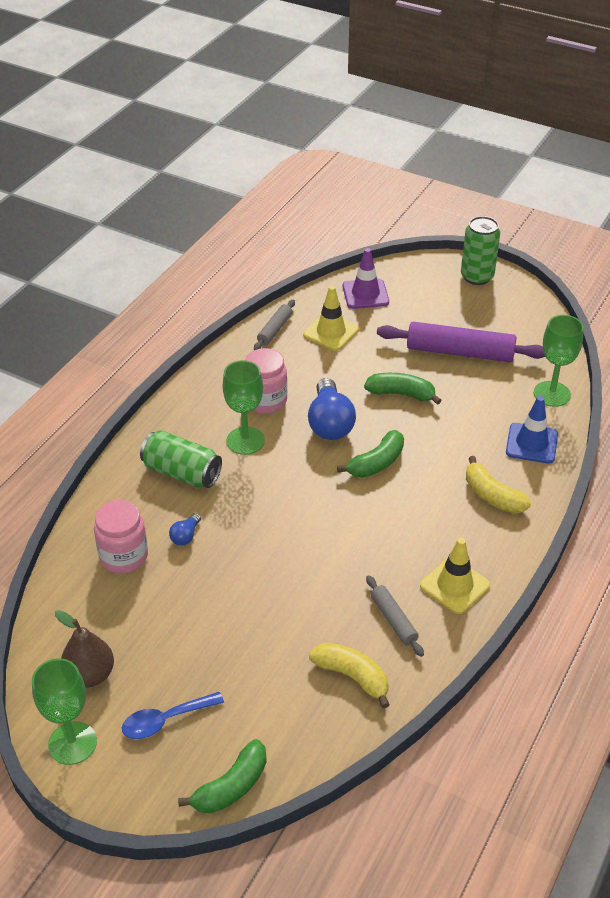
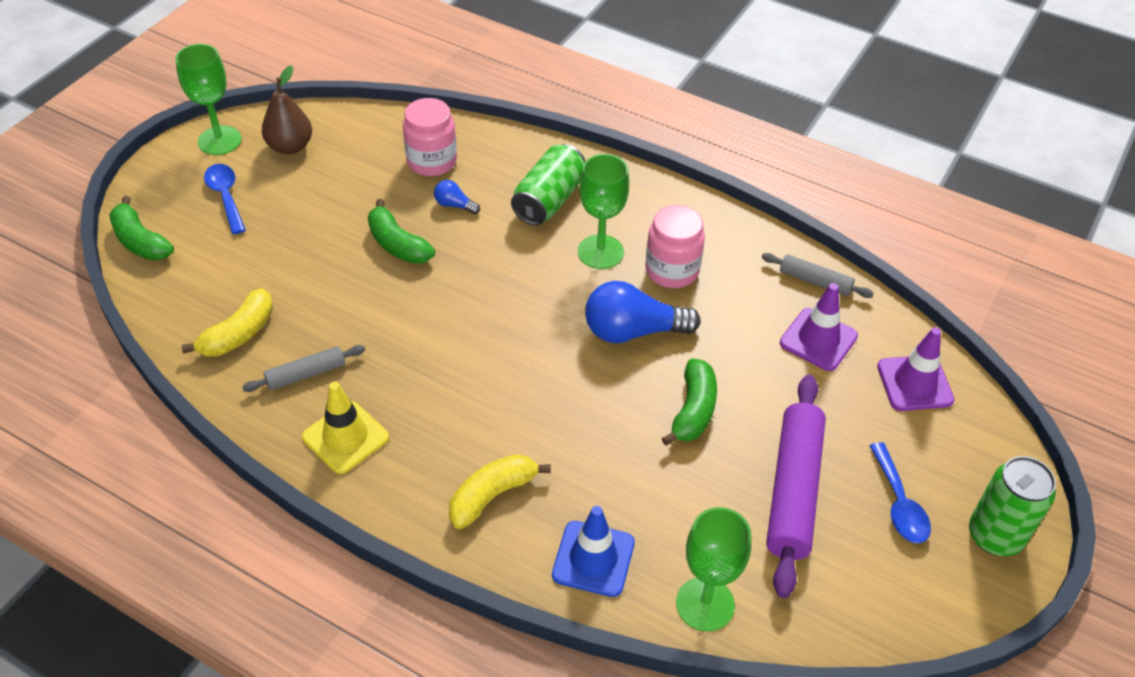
camera: 90 degrees right, 5 degrees up
yellow traffic cone [303,286,359,351] -> purple traffic cone [780,283,858,371]
green banana [337,430,404,478] -> green banana moved to [368,199,435,264]
none -> blue spoon [869,442,931,543]

